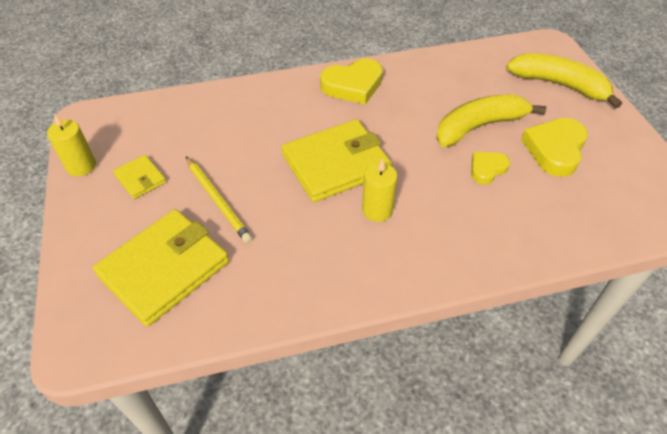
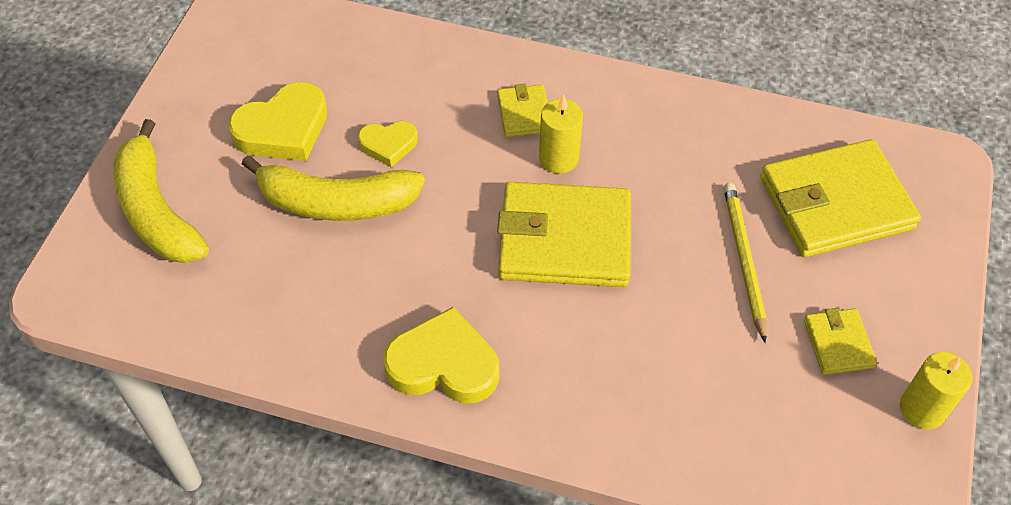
camera: 150 degrees left, 5 degrees up
none -> yellow wallet [497,84,548,137]

